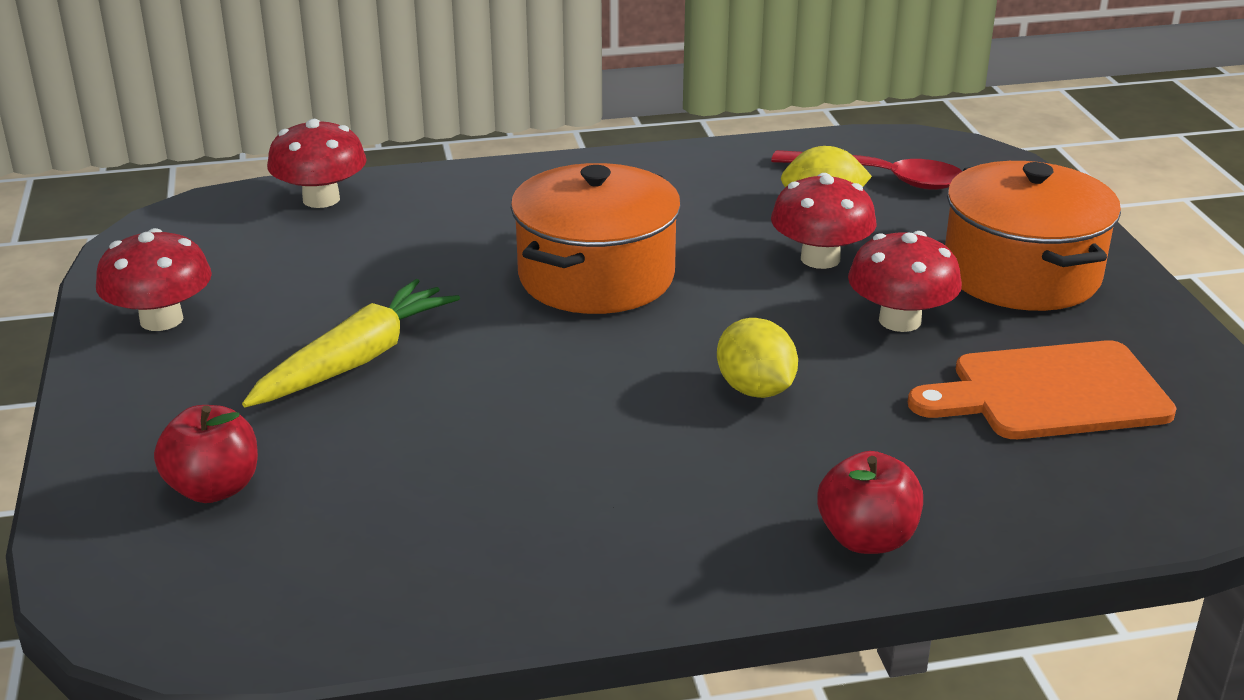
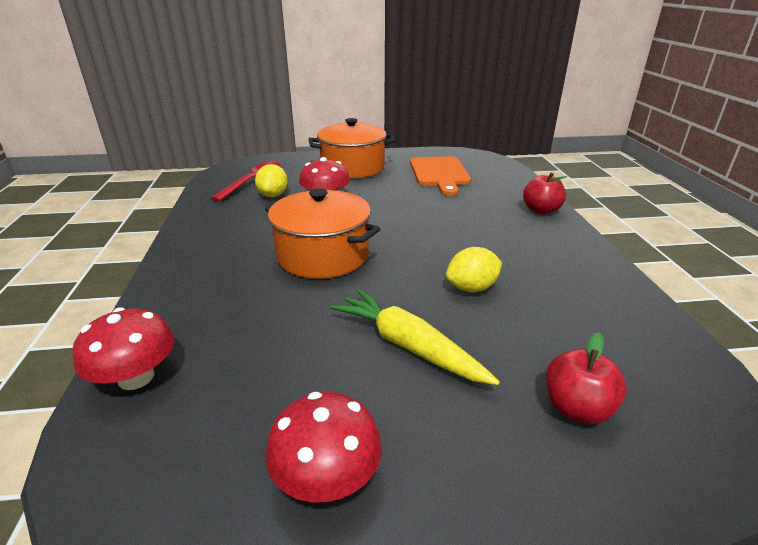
camera: 85 degrees left, 0 degrees up
yellow lemon [717,318,798,398] -> yellow lemon moved to [446,247,502,292]
red mushroom [848,231,962,332] -> none

